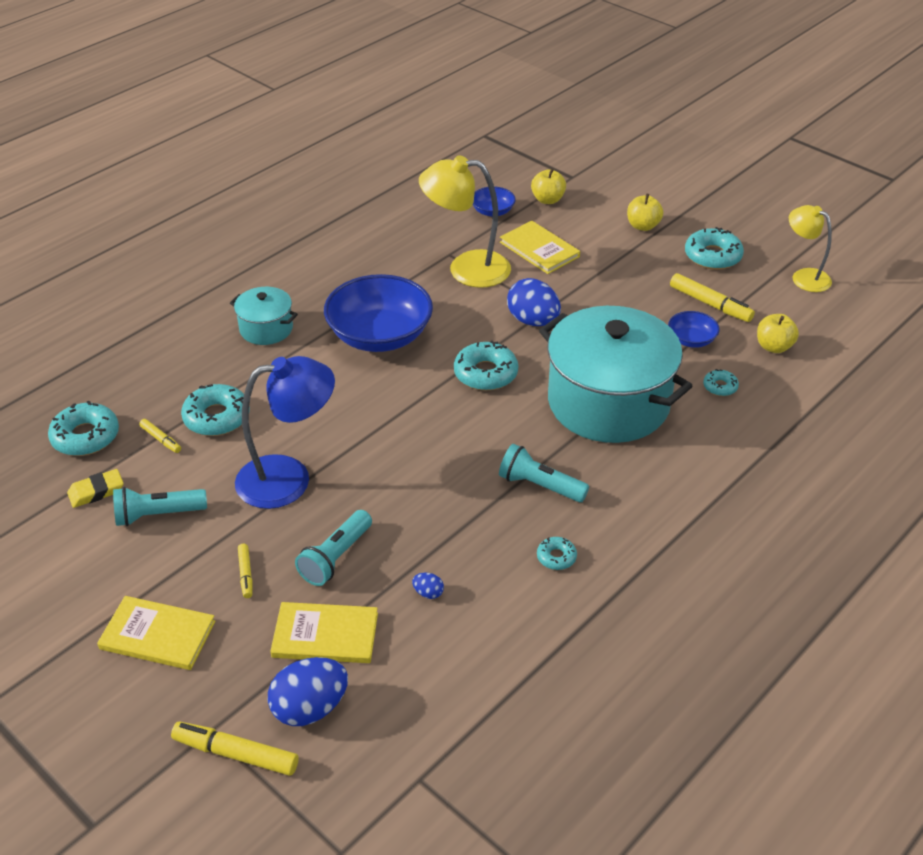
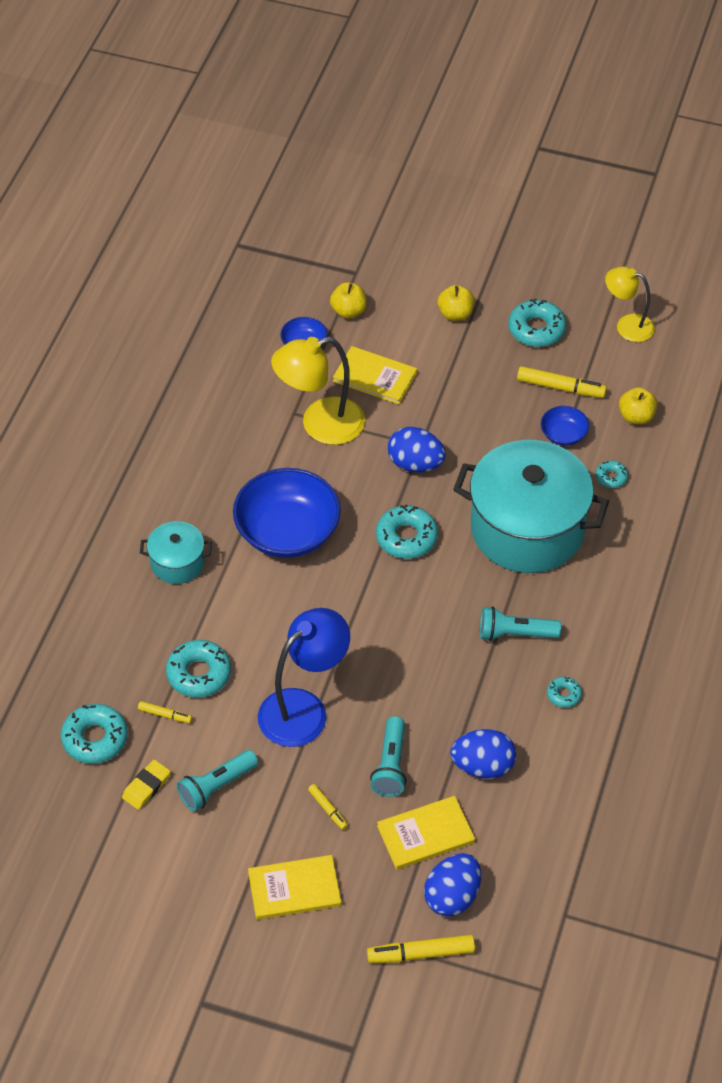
camera: 25 degrees left, 10 degrees up
blue egg [412,573,444,599] -> blue egg [450,729,516,779], size x2.30

